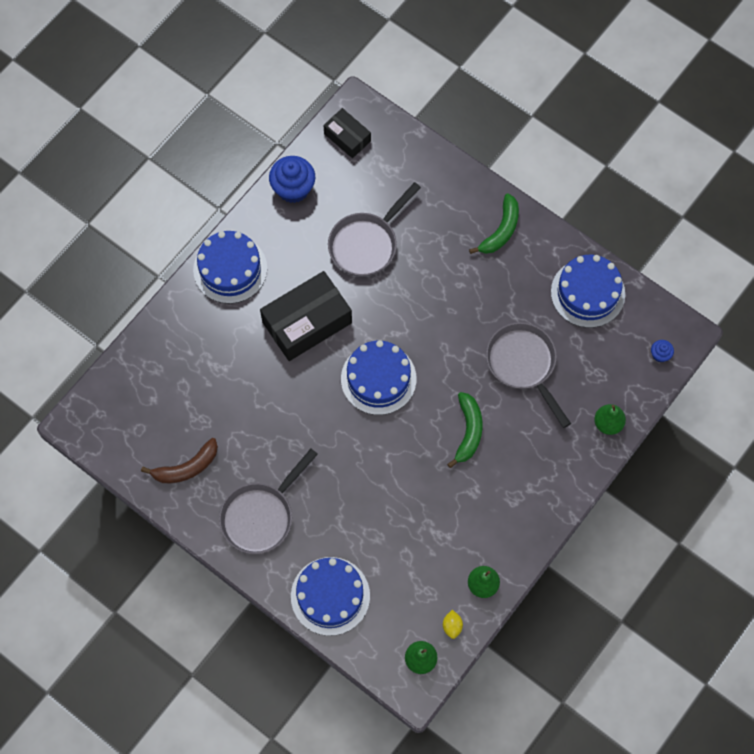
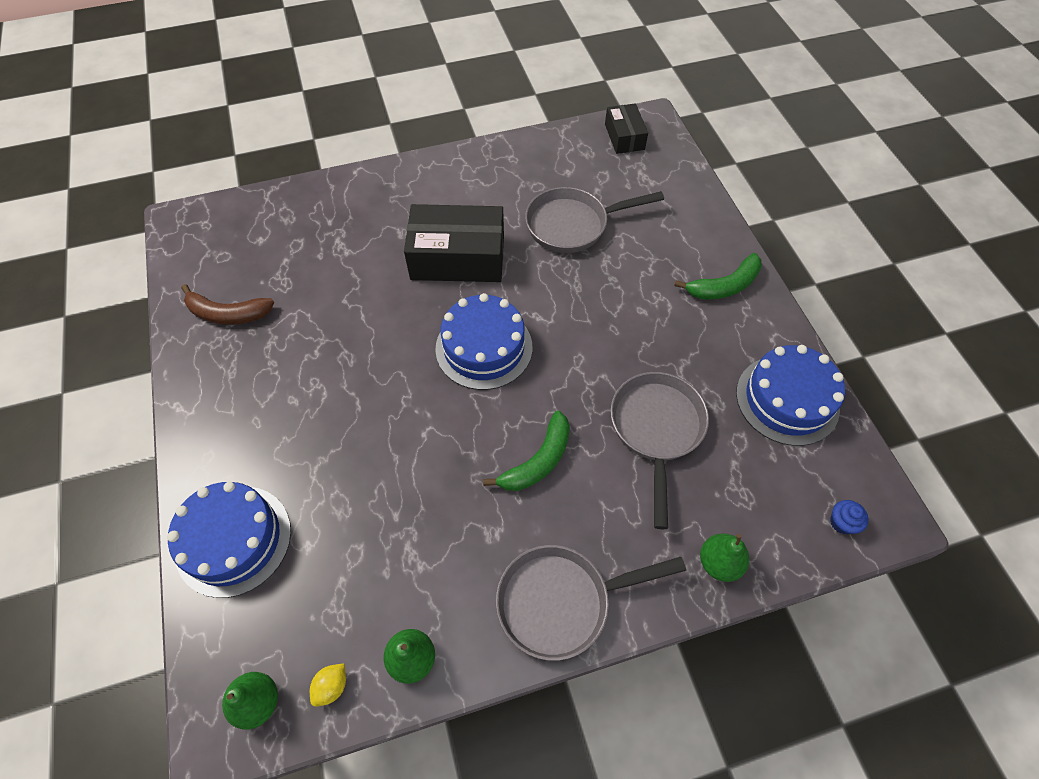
camera: 35 degrees right, 10 degrees down
blue cake [193,231,267,304] -> none
grey pan [219,449,318,554] -> grey pan moved to [496,545,686,661]
blue cupcake [269,156,315,203] -> none

